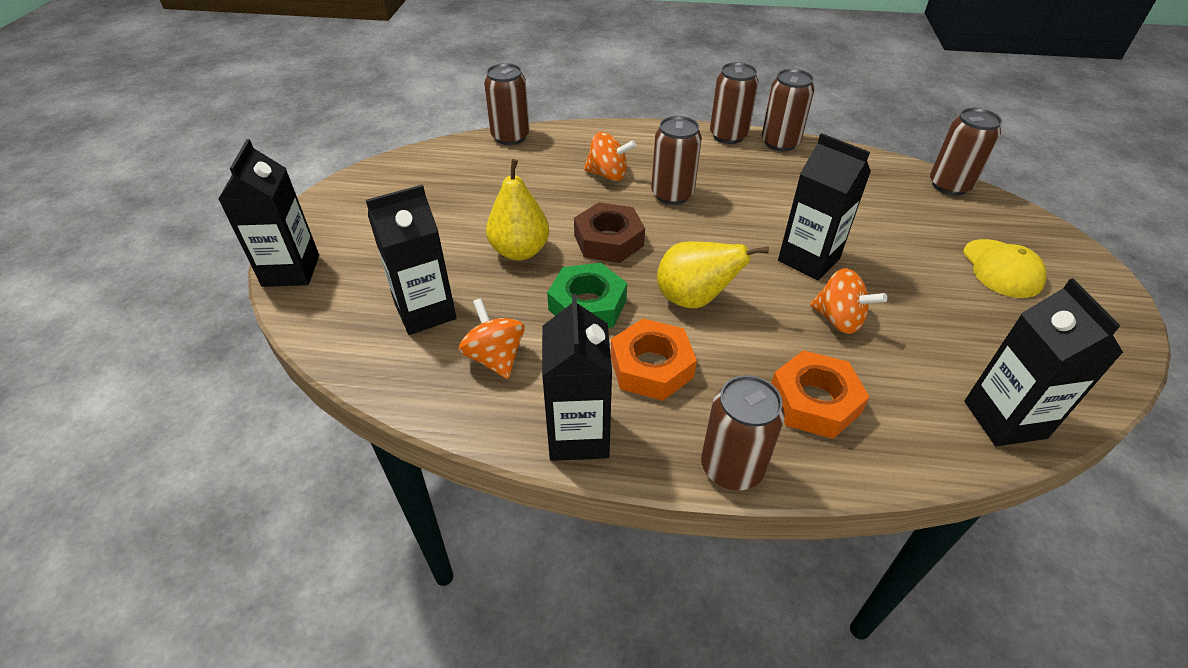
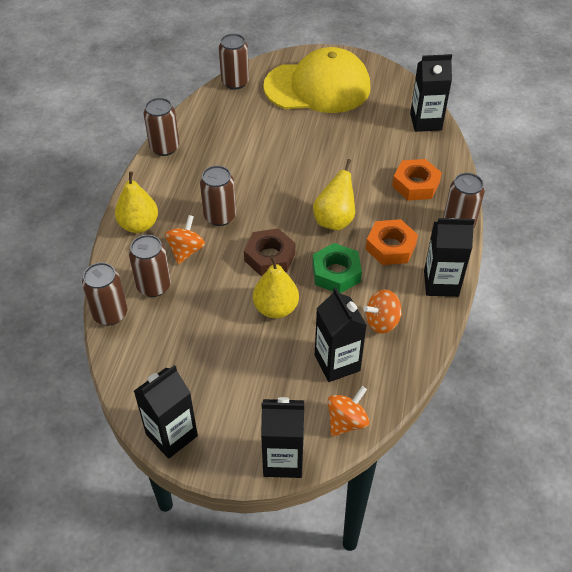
camera: 85 degrees left, 5 degrees up
brown can [710,62,758,144] -> brown can moved to [129,235,171,297]
black carton [778,133,871,280] -> black carton moved to [134,365,198,459]
orange spinning top [810,268,887,334] -> orange spinning top moved to [328,386,369,437]
yellow cap [963,239,1046,298] -> yellow cap [263,47,370,113], size x2.16
none -> yellow pear [115,171,158,233]

